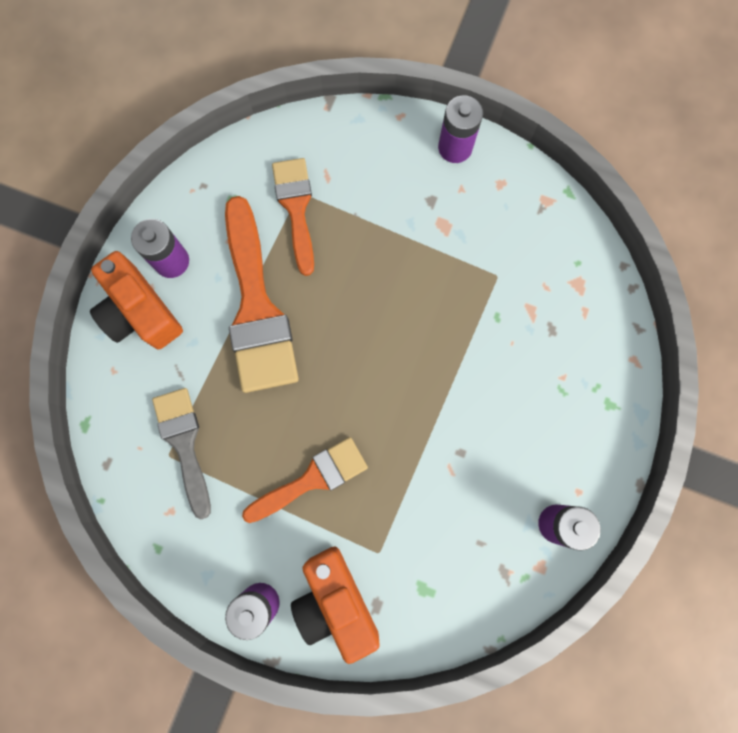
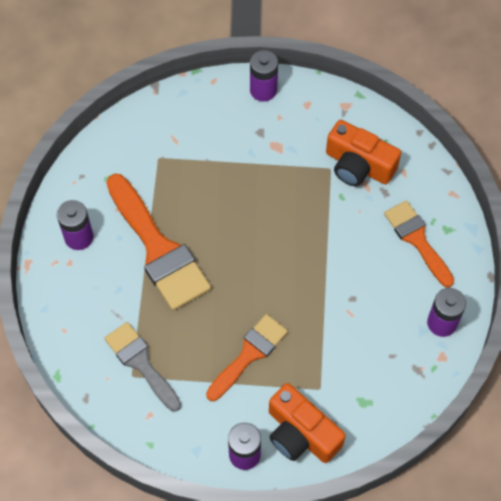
camera: 20 degrees left, 15 degrees down
orange camera [90,251,183,349] -> orange camera moved to [326,120,401,187]
orange brush [272,158,314,276] -> orange brush moved to [384,200,454,288]

